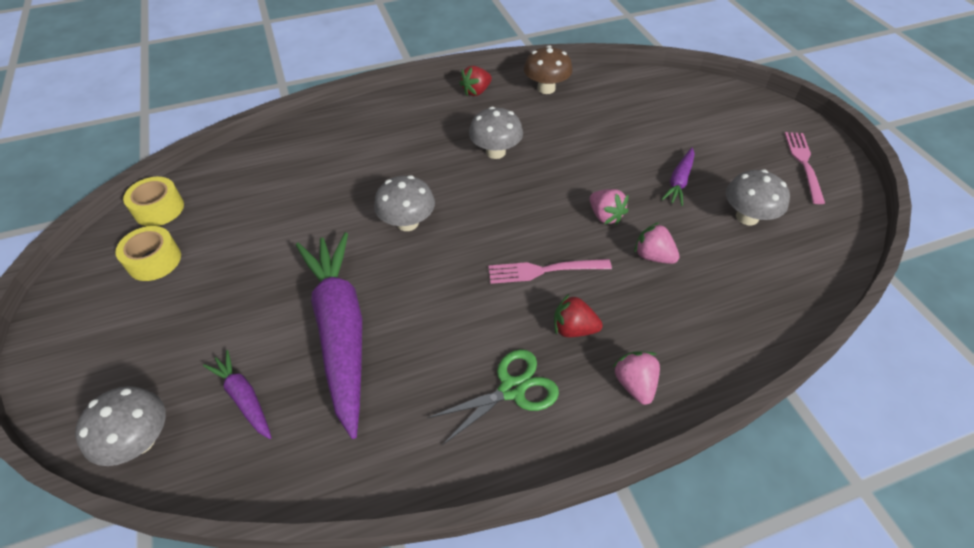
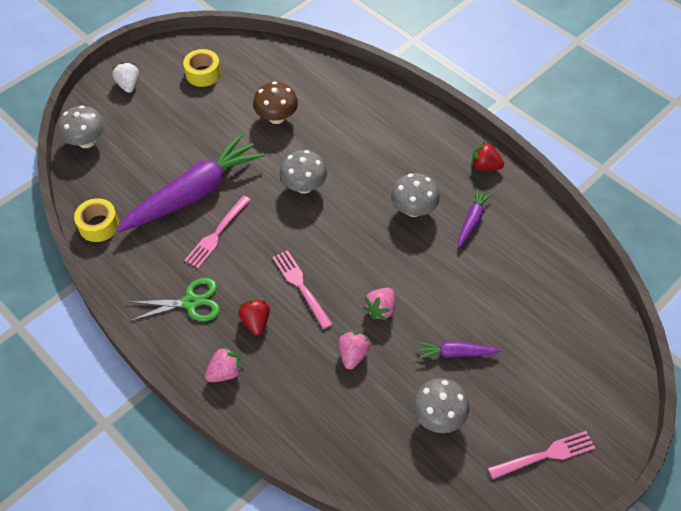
camera: 65 degrees right, 5 degrees up
yellow tape [123,177,184,226] -> yellow tape moved to [74,198,119,242]
purple carrot [203,350,272,439] -> purple carrot moved to [458,187,493,247]
green scissors [427,349,559,445] -> green scissors turned 45 degrees counterclockwise [130,278,220,321]
brown mushroom [524,45,572,94] -> brown mushroom moved to [253,81,298,124]
none -> white strawberry [112,62,139,93]
none -> pink fork [184,195,251,268]

